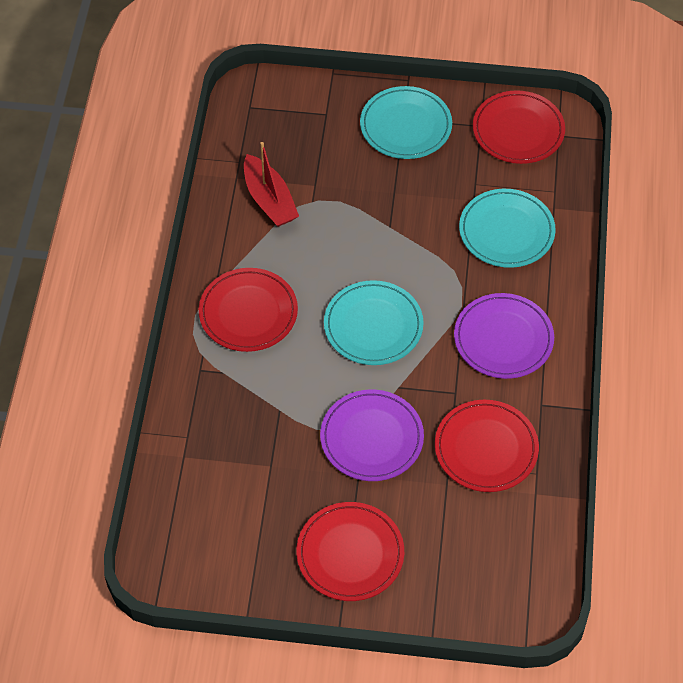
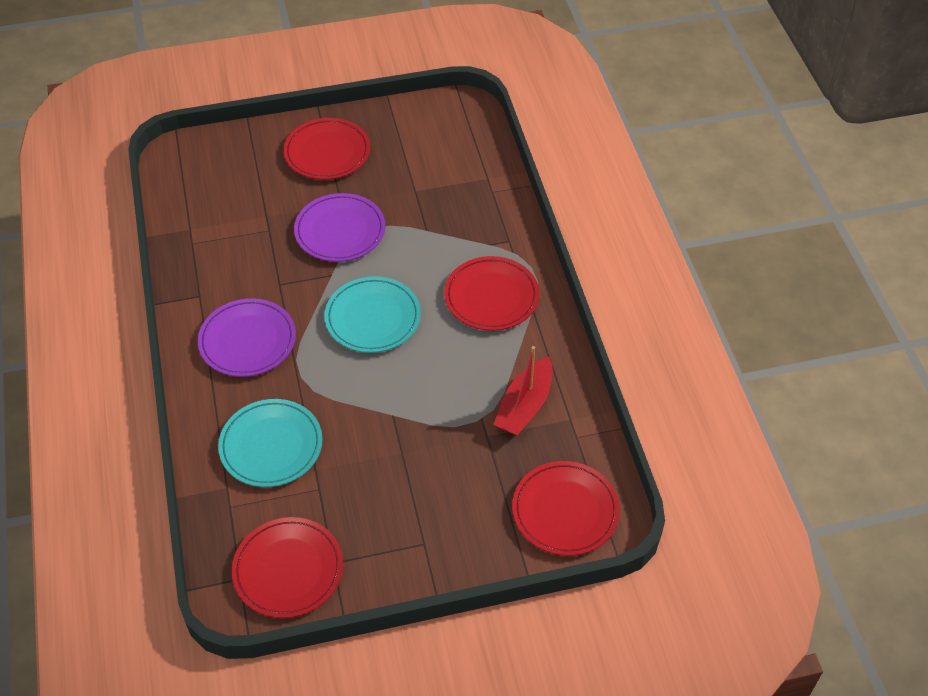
camera: 160 degrees right, 5 degrees down
red boat [244,142,299,227] -> red boat turned 105 degrees counterclockwise [493,346,553,435]
turquoise plate [360,86,452,159] -> none
red plate [435,400,539,492] -> red plate moved to [512,461,620,556]

